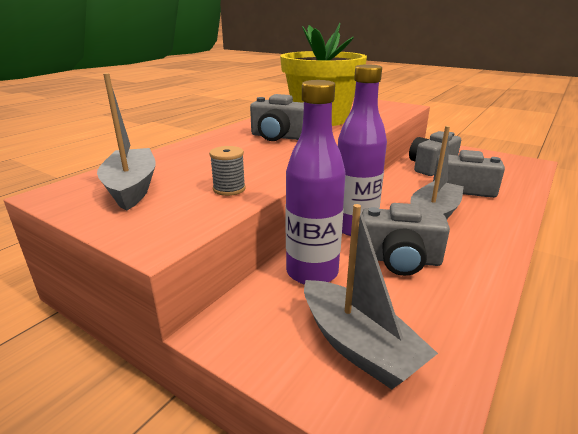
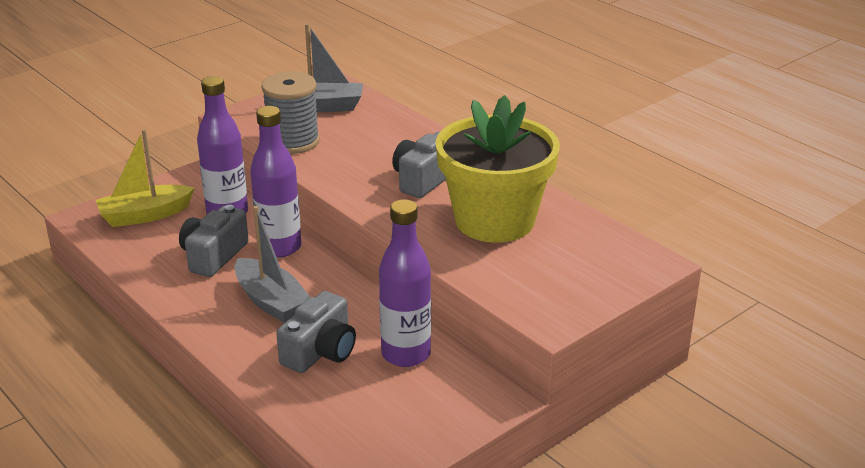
camera: 105 degrees right, 5 degrees up
grey spool [209,146,246,196] -> grey spool [261,72,320,154], size x1.97
grey boat [304,204,438,390] -> yellow boat [96,129,195,227]
grey camera [409,131,461,176] -> purple bottle [379,199,431,367]

